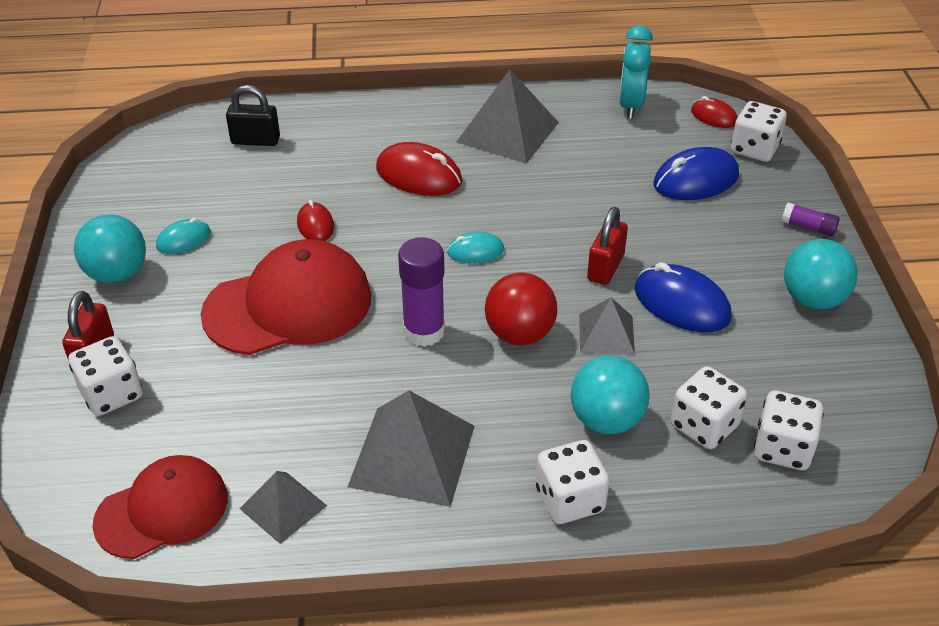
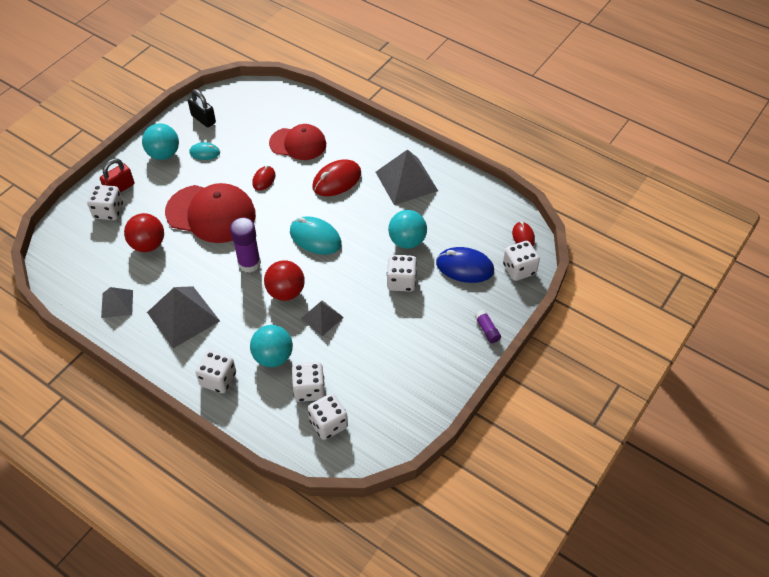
camera: 40 degrees right, 10 degrees up
red cap [92,455,228,559] -> red cap moved to [269,124,326,160]
black padlock [226,85,280,146] -> black padlock moved to [188,89,216,128]
red mouse [376,142,462,196] -> red mouse turned 75 degrees clockwise [312,160,361,196]
turquoise mouse [447,232,504,263] -> turquoise mouse [290,216,342,255], size x1.73
red padlock [587,207,628,285] -> none
turquoise clock [619,25,653,119] -> none
blue mouse [635,262,732,332] -> none
turquoise ball [784,239,858,309] -> turquoise ball moved to [388,210,427,249]
none -> red ball [124,213,164,252]
none -> white dice [387,255,417,292]

